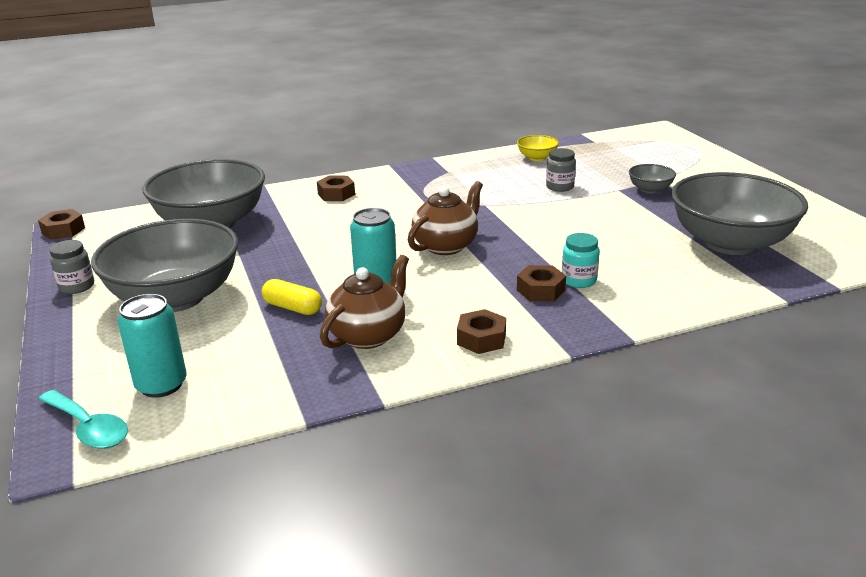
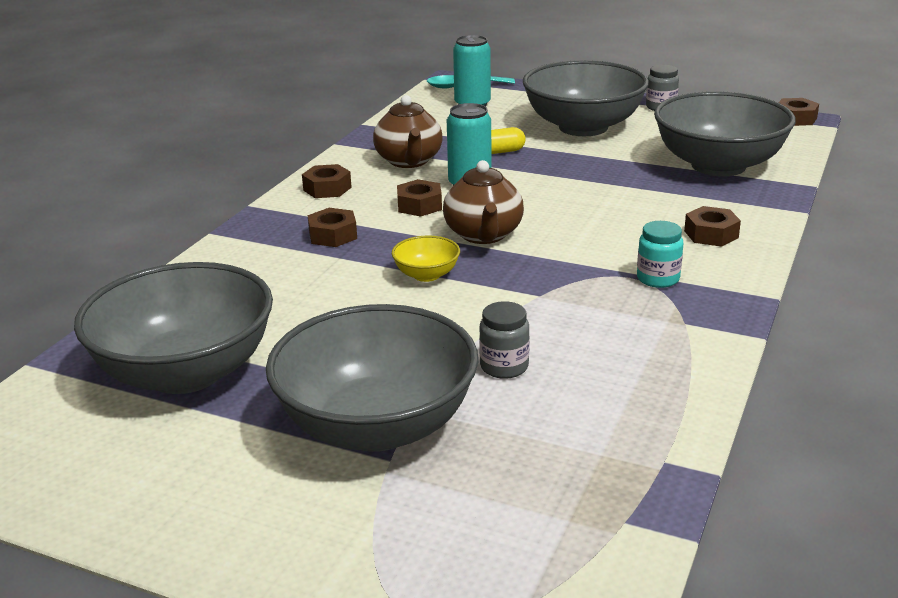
camera: 135 degrees right, 0 degrees up
yellow bowl [517,135,559,161] -> yellow bowl moved to [392,236,460,282]
turquoise jar [562,233,600,288] -> turquoise jar moved to [637,221,683,288]
grey bowl [629,164,676,193] -> grey bowl [266,304,478,452], size x2.39
none -> brown nut [397,179,442,217]

